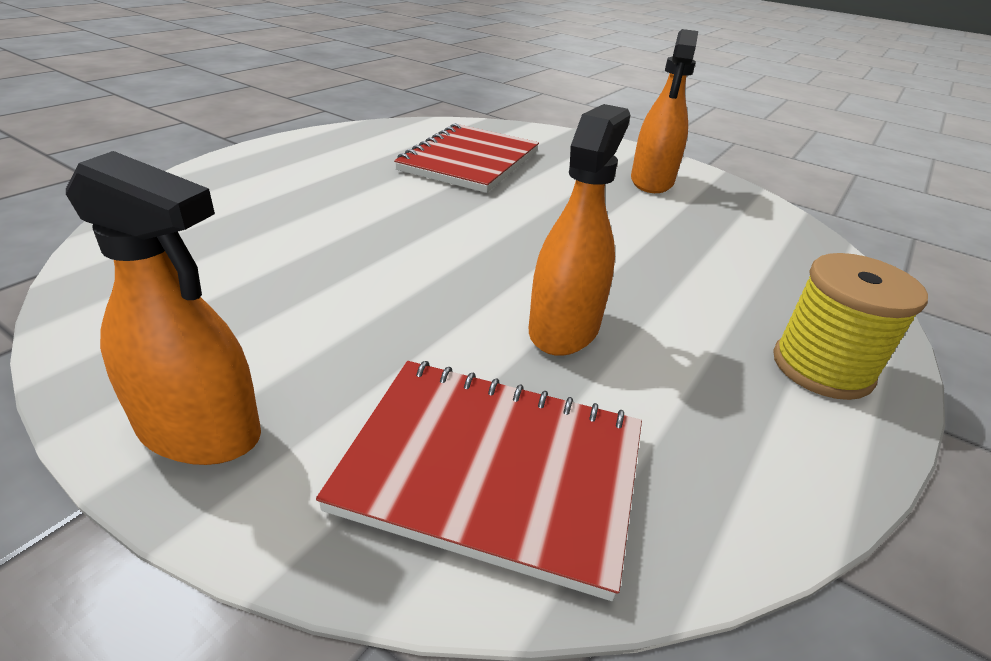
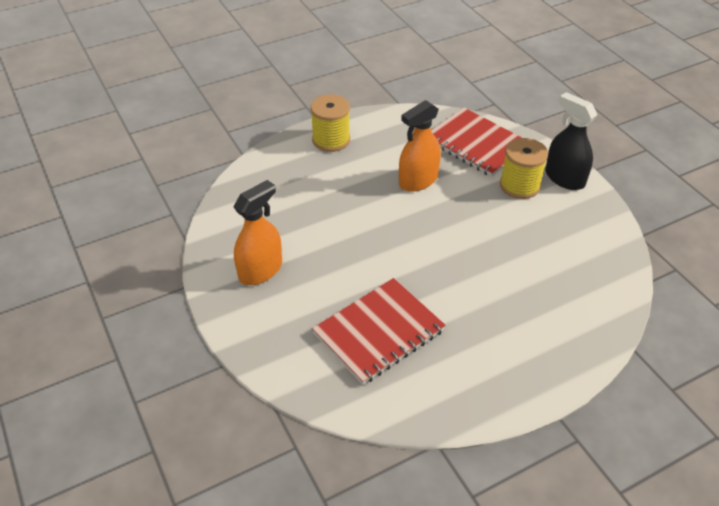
camera: 150 degrees left, 10 degrees up
orange spray bottle [66,151,261,465] -> black spray bottle [545,92,597,190]
none -> yellow spool [500,138,548,199]

